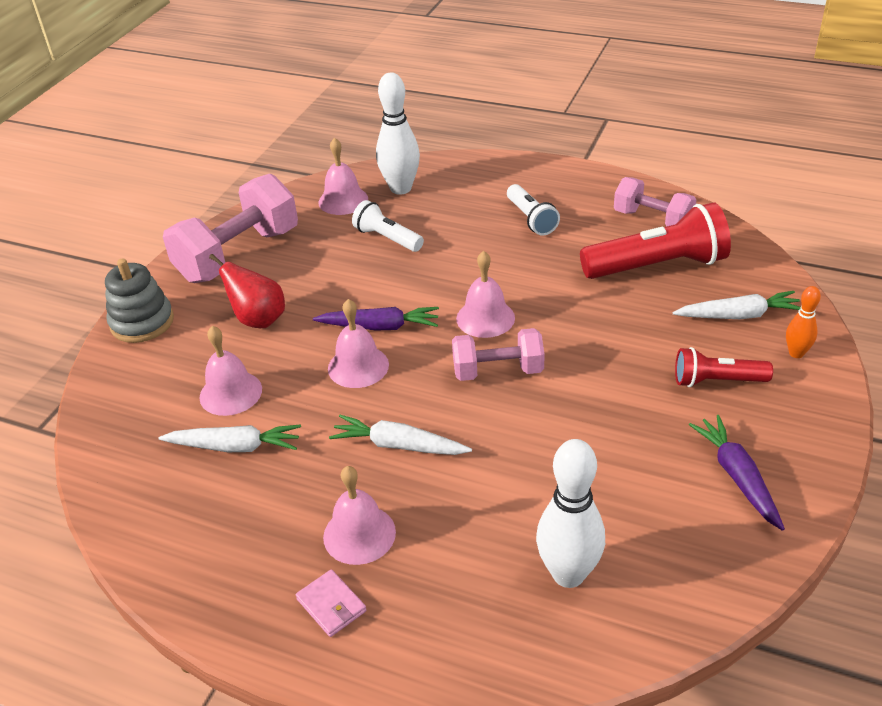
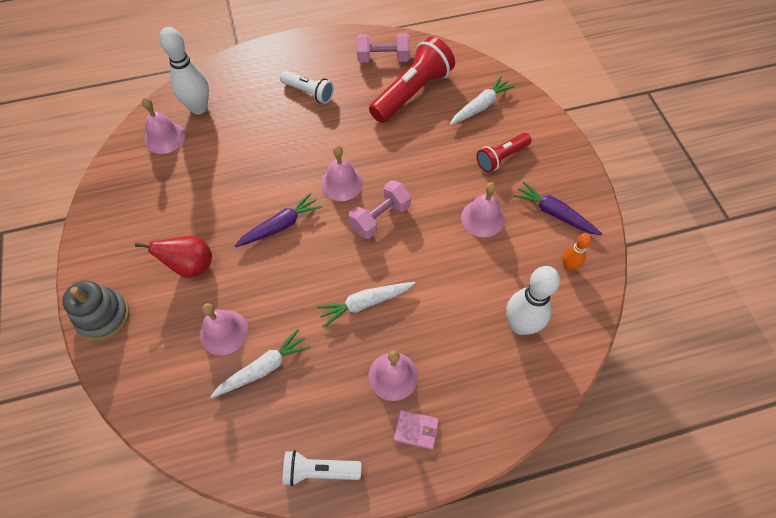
camera: 40 degrees left, 20 degrees up
pink dumbbell [163,174,298,283] -> none
pink bell [328,299,389,388] -> pink bell moved to [461,182,504,237]
white flashlight [352,200,424,252] -> white flashlight moved to [283,450,361,486]
orange bowling pin [786,286,821,358] -> orange bowling pin moved to [563,233,591,271]

